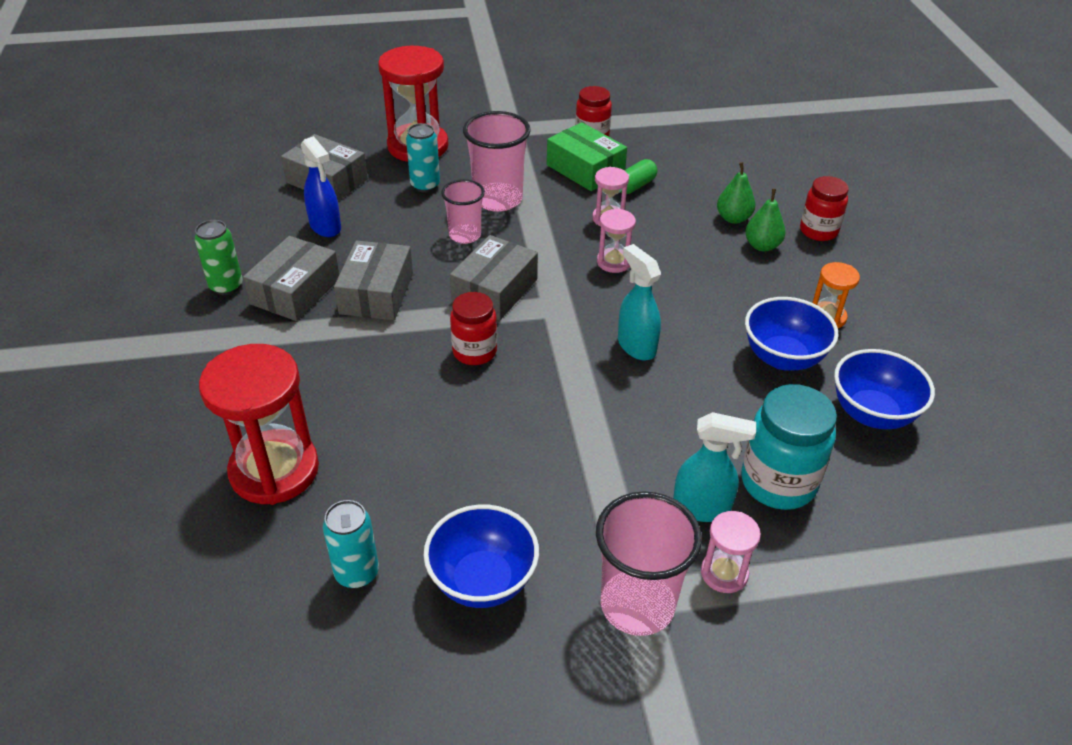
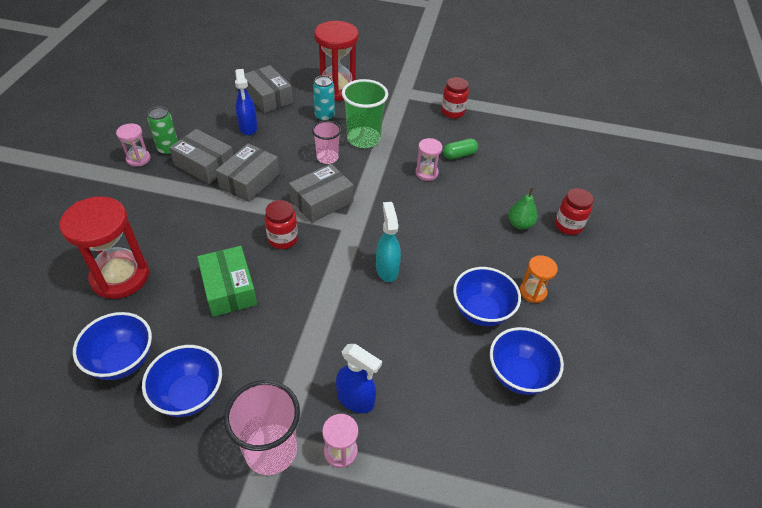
camera: 20 degrees right, 5 degrees up
grey box [243,236,339,321] -> grey box turned 75 degrees clockwise [169,129,233,184]
turquoise can [323,500,379,589] -> blue bowl [73,312,152,380]
pink cup [463,111,531,212] -> green cup [342,79,388,148]
green box [547,122,627,191] -> green box moved to [197,246,257,317]
pink hourglass [597,209,636,273] -> pink hourglass moved to [116,123,151,167]
turquoise spray bottle [673,412,756,522] -> blue spray bottle [336,344,382,413]
green pear [717,162,755,224] -> none
turquoise jar [741,384,837,510] -> none

